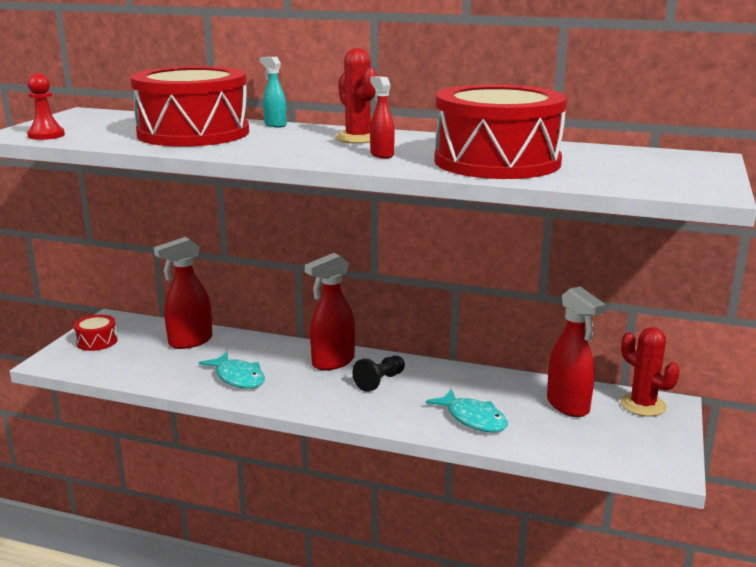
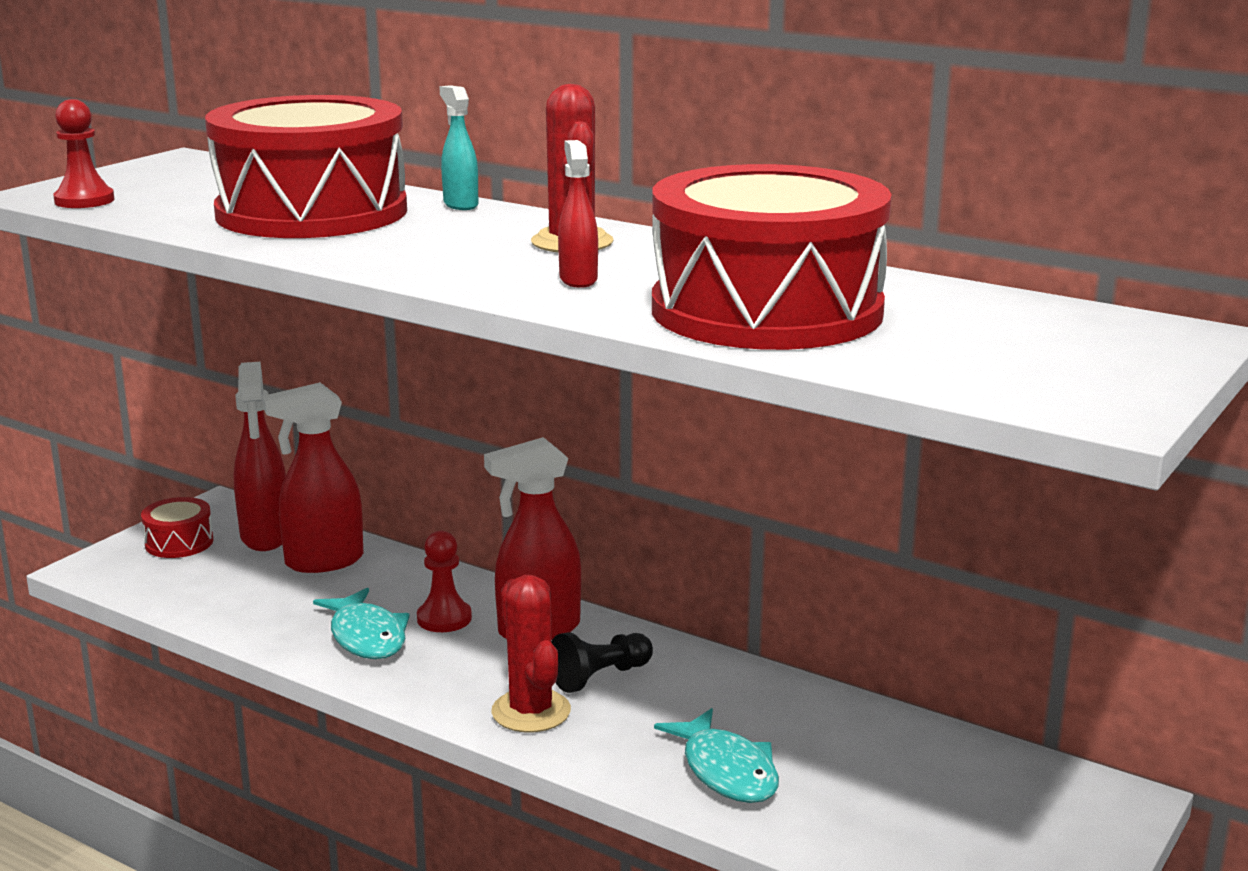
camera: 15 degrees right, 0 degrees up
red spray bottle [547,286,606,417] -> red spray bottle moved to [233,362,286,551]
red cactus [620,327,680,416] -> red cactus moved to [491,575,571,732]
none -> red pawn [417,531,472,632]

